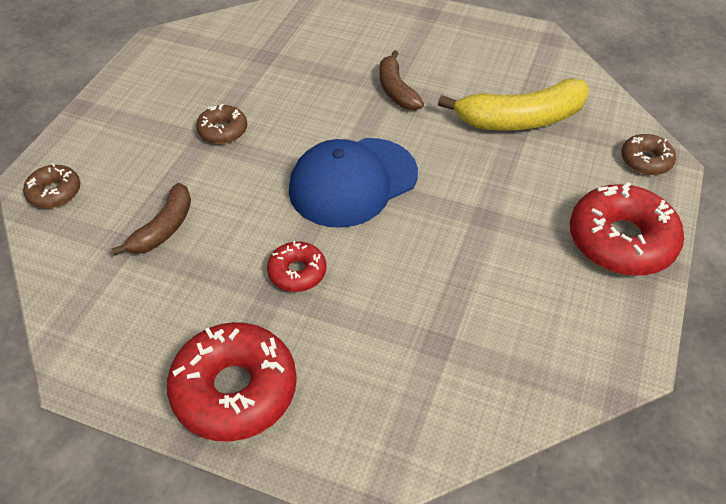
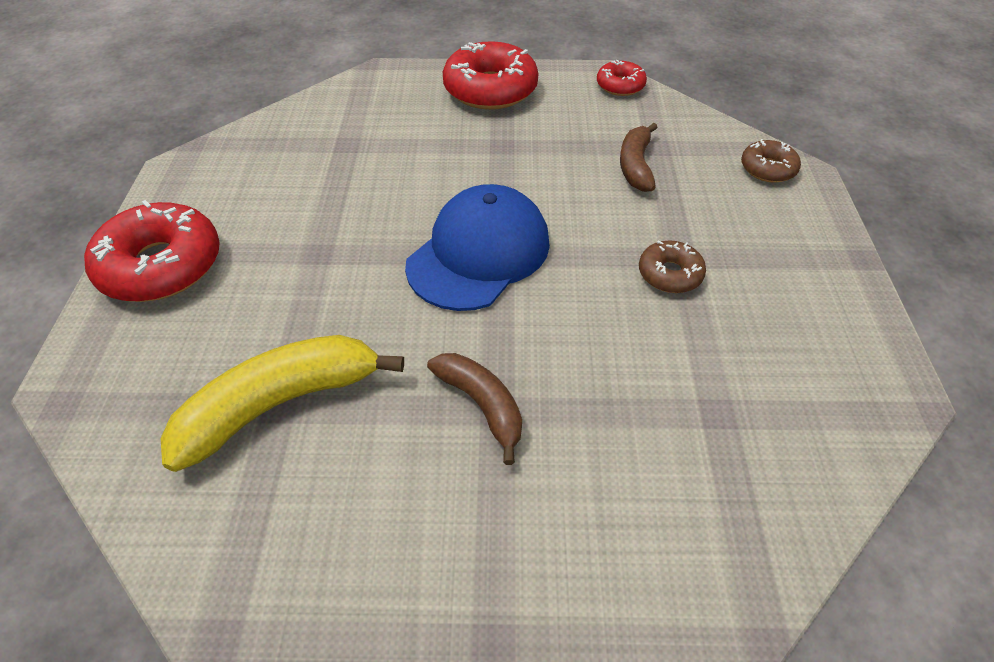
camera: 160 degrees right, 0 degrees up
red donut [267,241,326,292] -> red donut moved to [597,60,647,96]
brown donut [621,134,676,175] -> none

